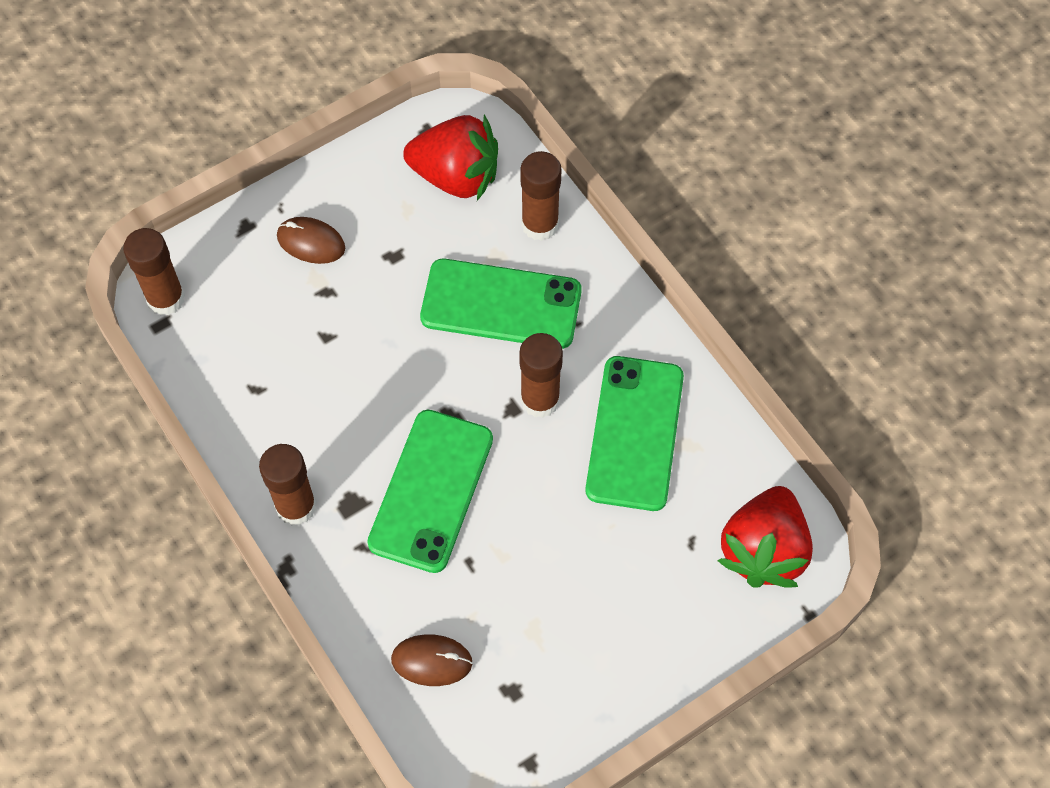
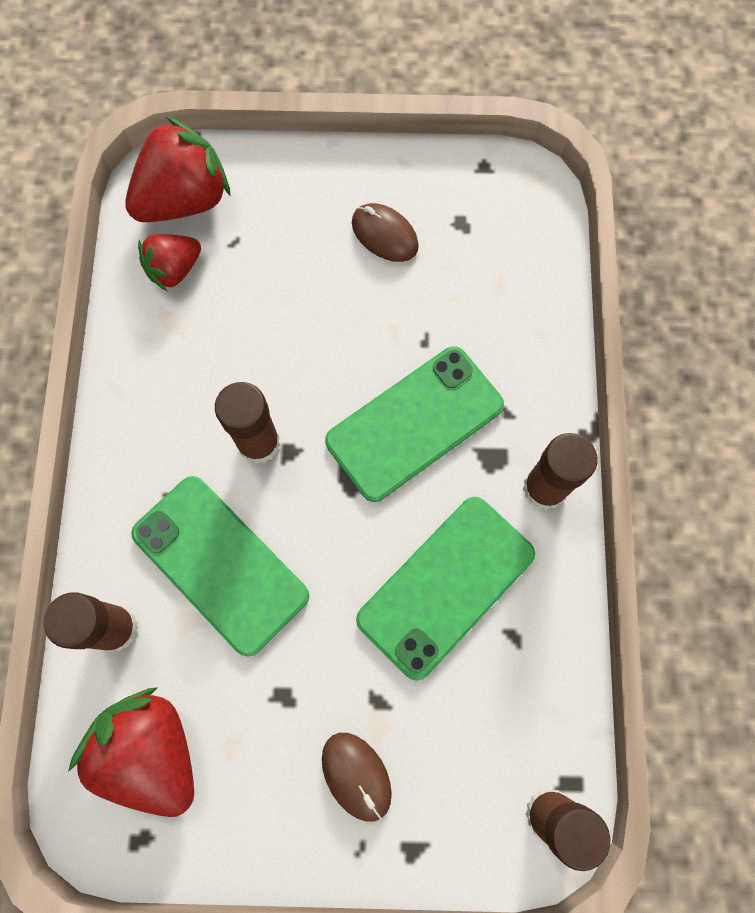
camera: 145 degrees left, 10 degrees up
brown mouse [391,634,473,686] -> brown mouse moved to [352,203,419,262]
green phone [585,356,684,511] -> green phone moved to [356,497,535,681]
none -> red strawberry [138,234,201,292]

